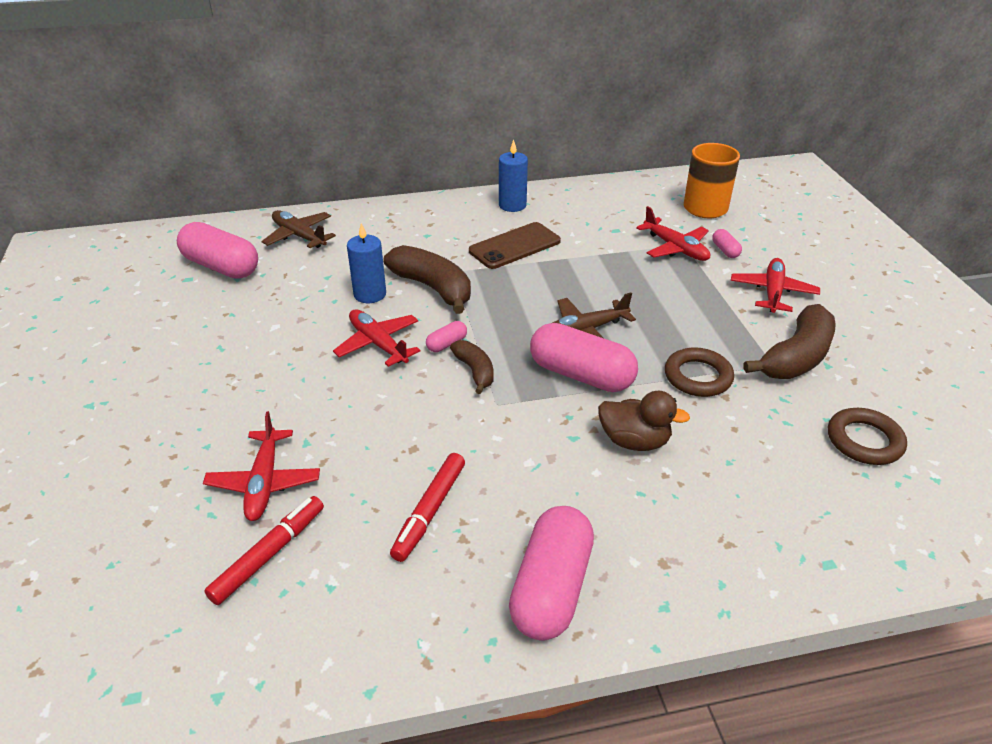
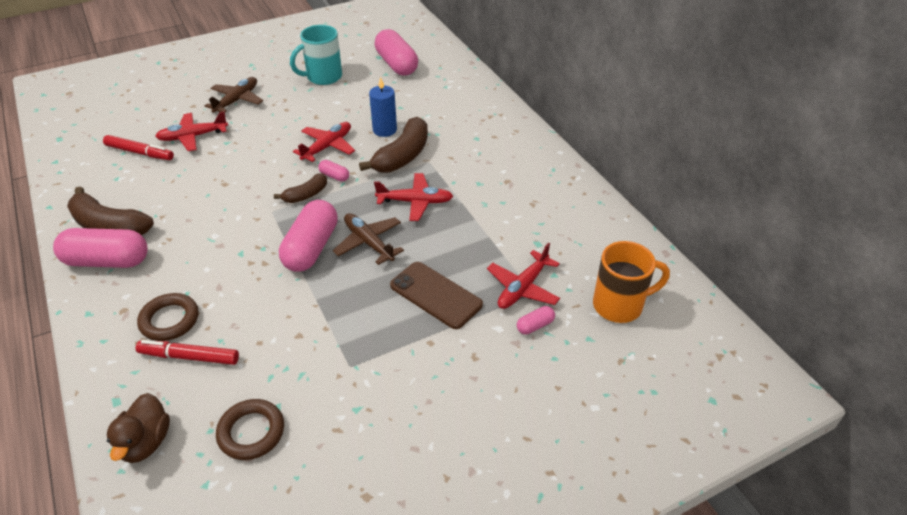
camera: 75 degrees right, 5 degrees up
pink capsule [177,222,258,279] -> pink capsule turned 45 degrees counterclockwise [375,29,418,76]
brown plane [262,210,336,248] -> brown plane moved to [205,77,263,113]
red marker [390,453,465,562] -> red marker moved to [136,340,239,365]
brown phone [469,222,561,269] -> brown phone moved to [390,262,483,329]
blue candle [499,140,528,212] -> none
brown duck [598,390,690,451] -> brown duck moved to [107,393,170,463]
brown ring [665,347,734,397] -> brown ring moved to [137,293,198,341]
red plane [731,258,820,313] -> red plane moved to [374,173,453,221]
brown banana [743,304,836,379] -> brown banana moved to [67,187,154,235]
none -> turquoise mug [290,25,342,85]

